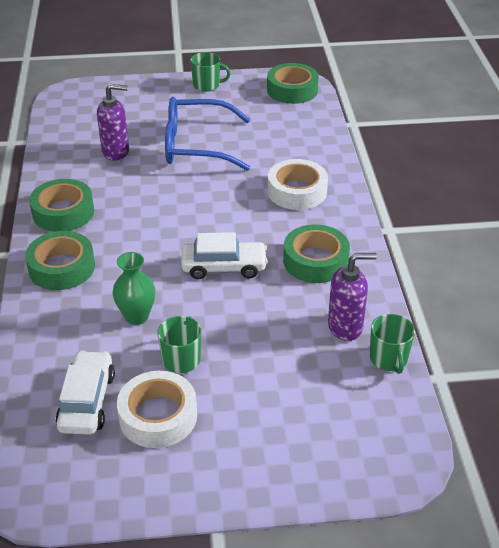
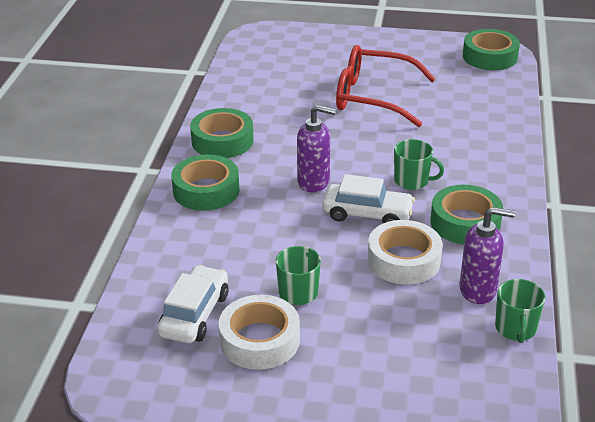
camera: 15 degrees right, 5 degrees down
purple soap dispenser [97,84,129,161] -> purple soap dispenser moved to [297,105,336,192]
green vase [113,252,155,325] -> none
blue glasses [165,97,250,171] -> red glasses [336,45,436,127]
green mug [190,52,231,92] -> green mug moved to [394,139,444,190]
white tape [268,159,328,210] -> white tape moved to [368,220,442,285]

